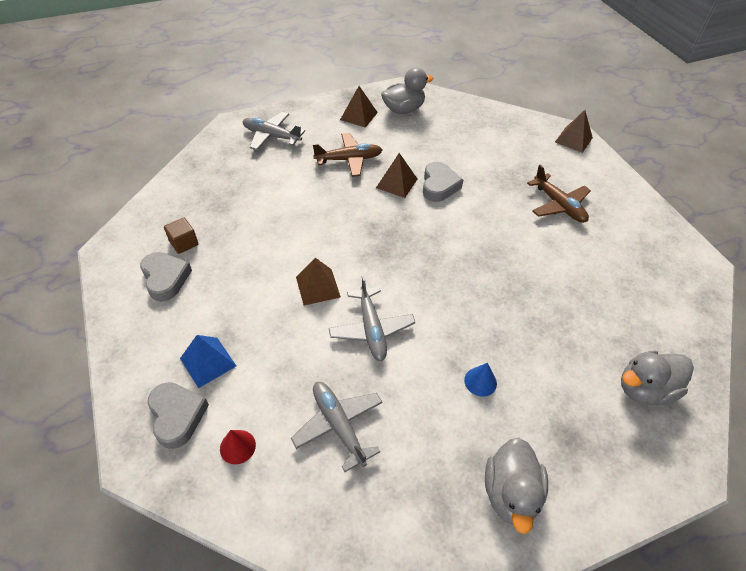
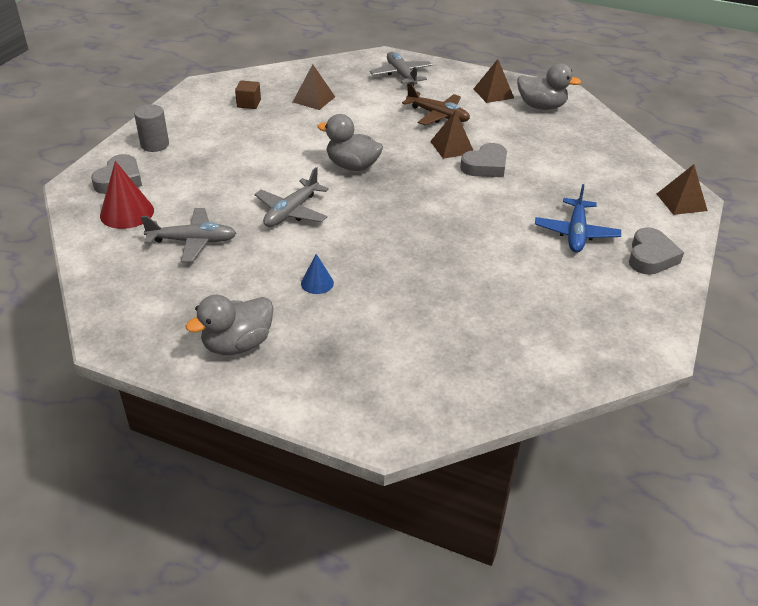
camera: 45 degrees right, 10 degrees down
grey heart [140,252,192,301] -> grey heart moved to [629,227,684,275]
blue pyramid [180,335,236,388] -> none
red cone [220,430,256,464] -> red cone [100,161,154,229], size x1.77
grey plane [291,382,383,472] -> grey plane turned 75 degrees clockwise [141,208,236,262]
brown pyramid [296,258,341,306] -> brown pyramid moved to [293,64,335,110]
brown plane [527,165,591,223] -> blue plane [535,184,621,253]
grey duck [621,351,694,405] -> grey duck moved to [317,114,383,171]
none -> grey cylinder [134,104,169,152]

